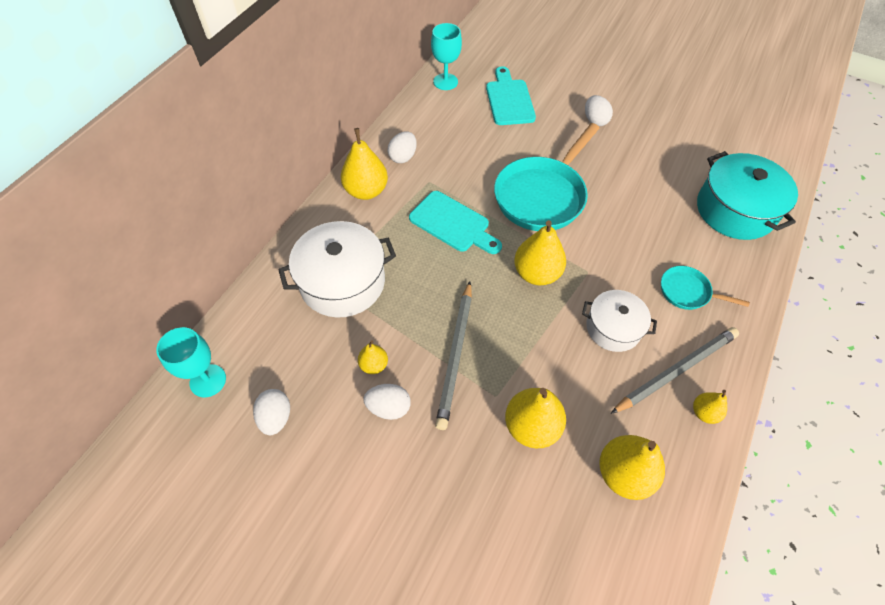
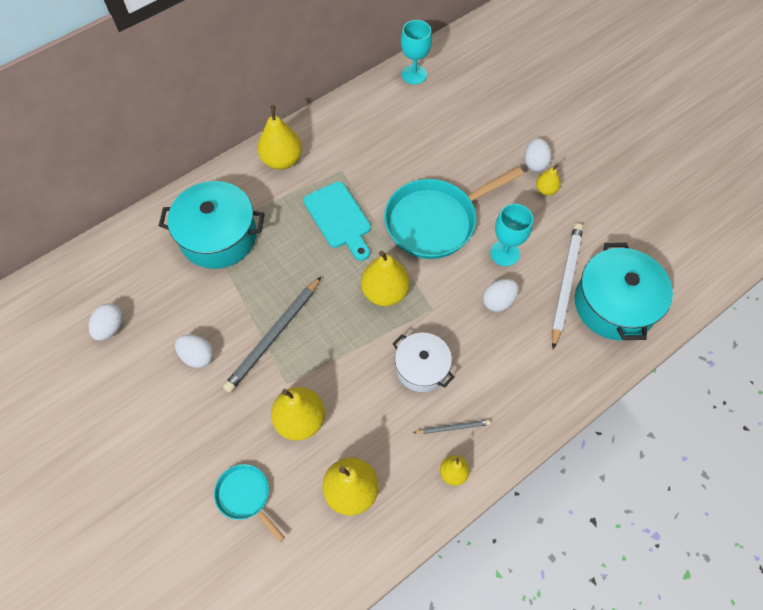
camera: 25 degrees right, 5 degrees up
turquoise goblet [156,327,226,397] -> turquoise goblet moved to [490,204,533,266]
white pot [278,221,396,318] -> turquoise pot [159,181,265,269]
yellow pear [358,340,388,374] -> yellow pear moved to [536,164,561,195]
white egg [388,132,417,163] -> white egg moved to [483,279,519,312]
turquoise cutting board [486,66,536,125] -> none
grey pencil [611,327,739,414] -> grey pencil [413,420,491,434], size x0.49
turquoise pan [661,266,750,310] -> turquoise pan moved to [214,464,285,542]
none -> white pencil [552,223,583,349]

